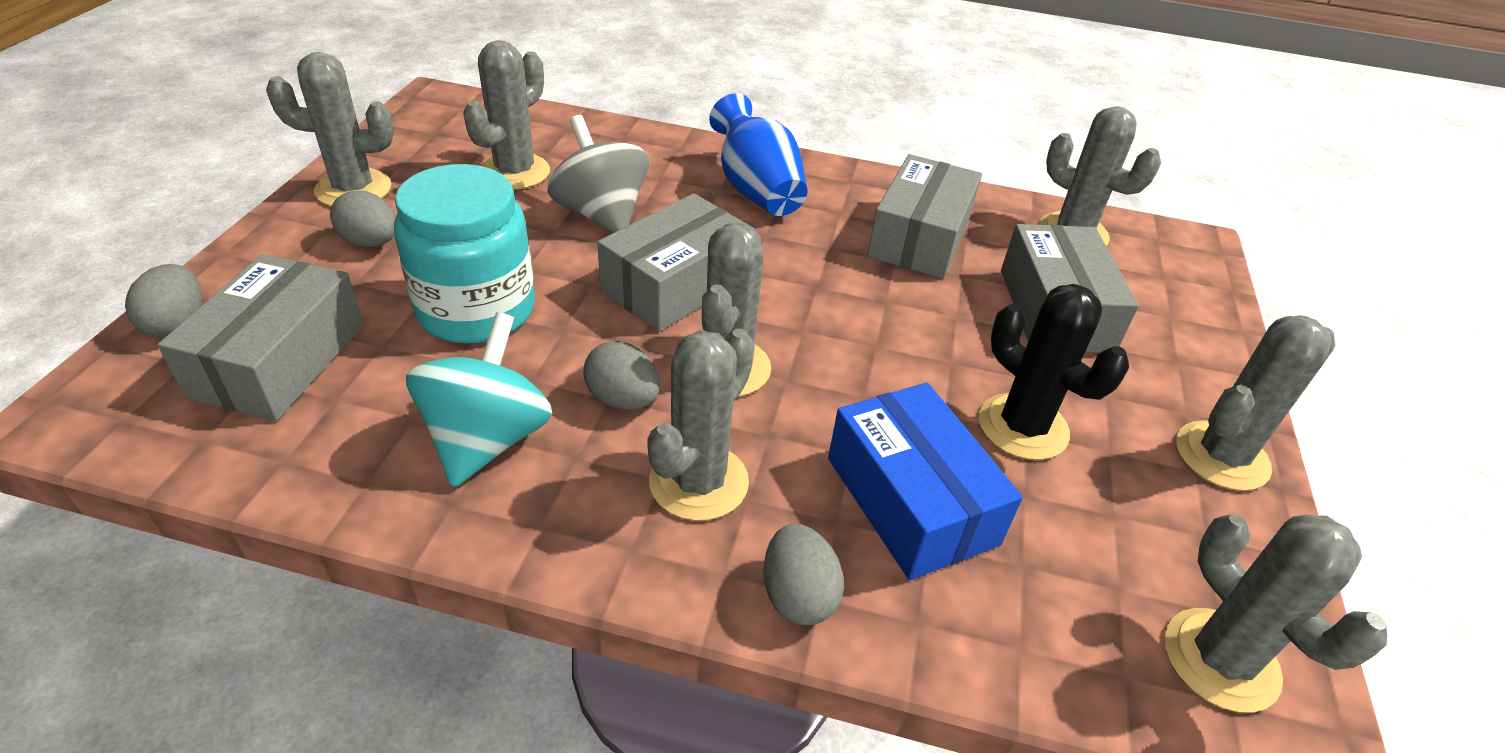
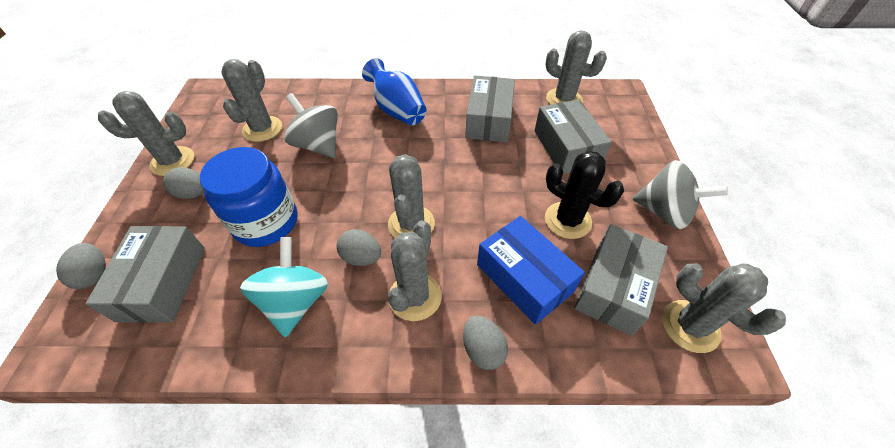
camera: 10 degrees left, 10 degrees up
turquoise jar [394,164,535,344] -> blue jar [200,147,298,247]
grey box [597,193,754,332] -> grey box moved to [574,224,668,336]
grey cactus [1176,315,1336,491] -> grey spinning top [633,160,728,229]

